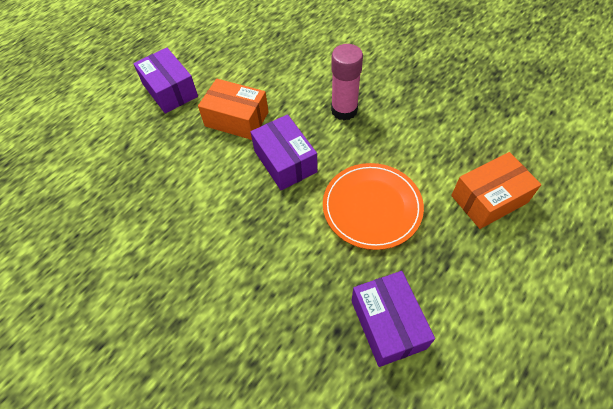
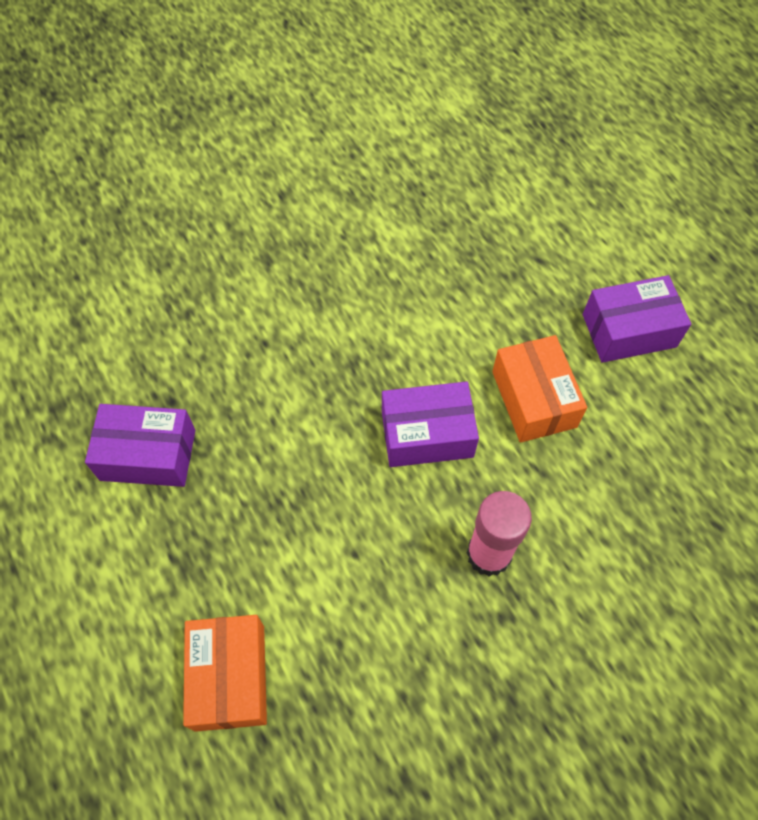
camera: 110 degrees right, 5 degrees up
orange box [198,79,269,140] -> orange box turned 60 degrees counterclockwise [492,335,587,443]
orange plate [323,163,424,250] -> none

